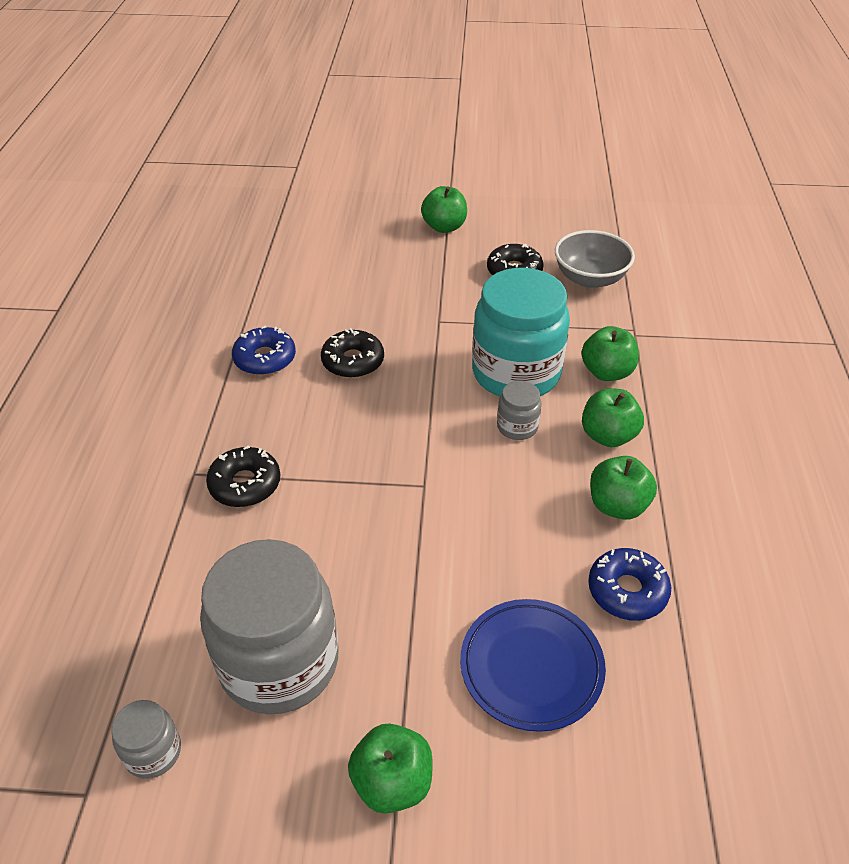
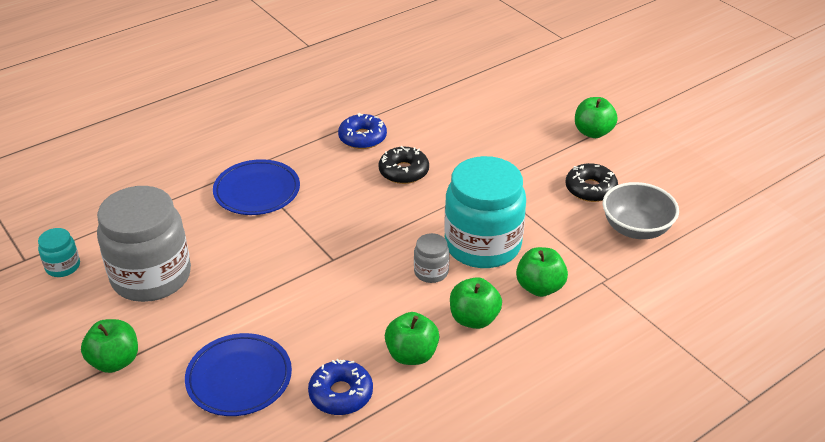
camera: 50 degrees right, 5 degrees down
grey jar [111,700,181,779] -> turquoise jar [38,228,80,277]
black donut [206,445,280,507] -> blue plate [213,159,300,215]

